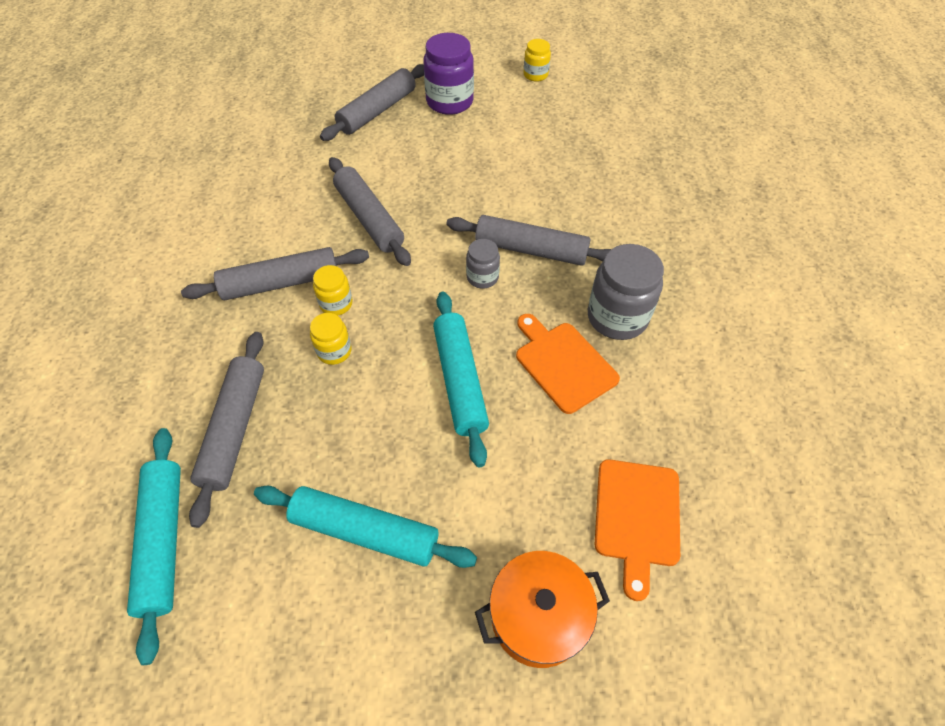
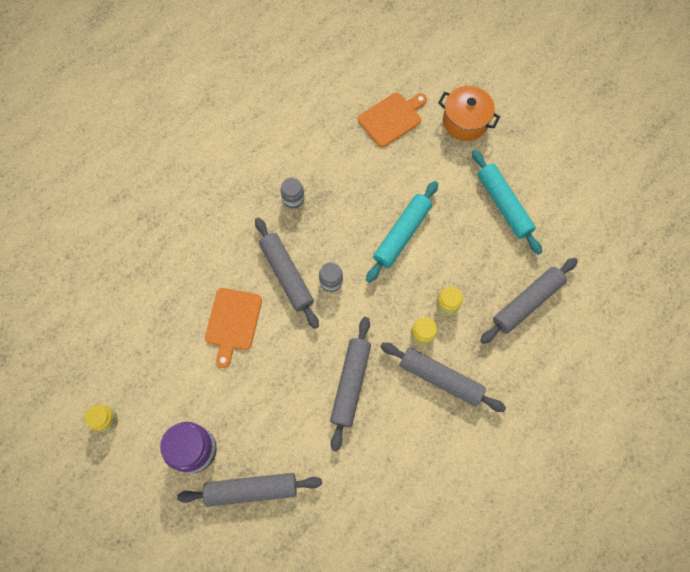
camera: 135 degrees left, 15 degrees up
turquoise rolling pin [127,428,181,665] -> none
orange cutting board [516,314,620,414] -> orange cutting board moved to [205,288,262,368]
grey jar [588,244,664,340] -> grey jar [281,178,304,208], size x0.55

